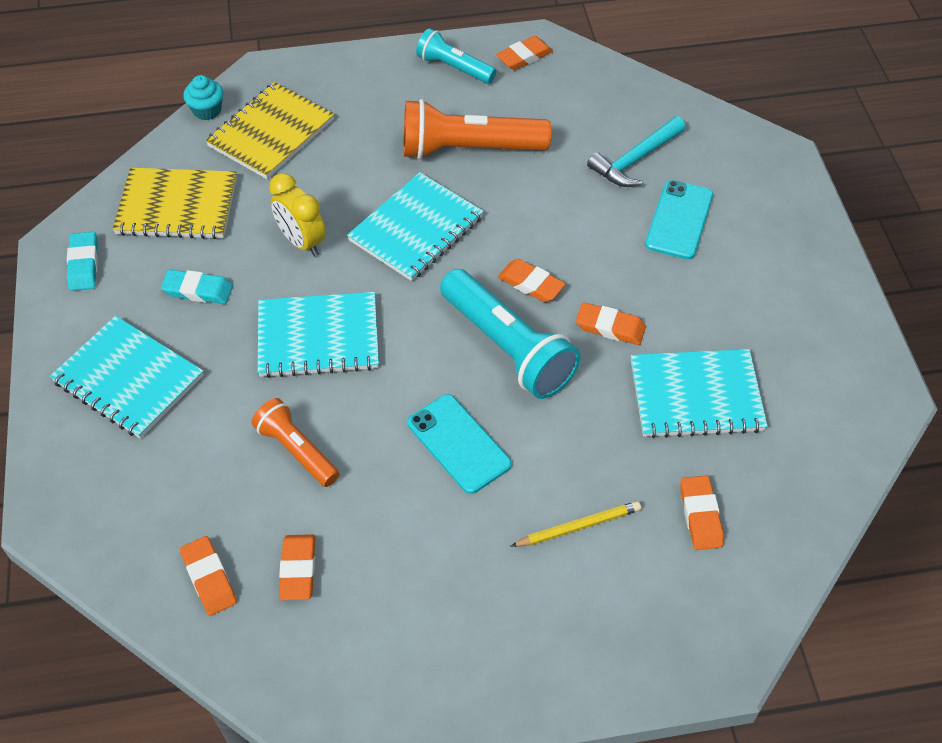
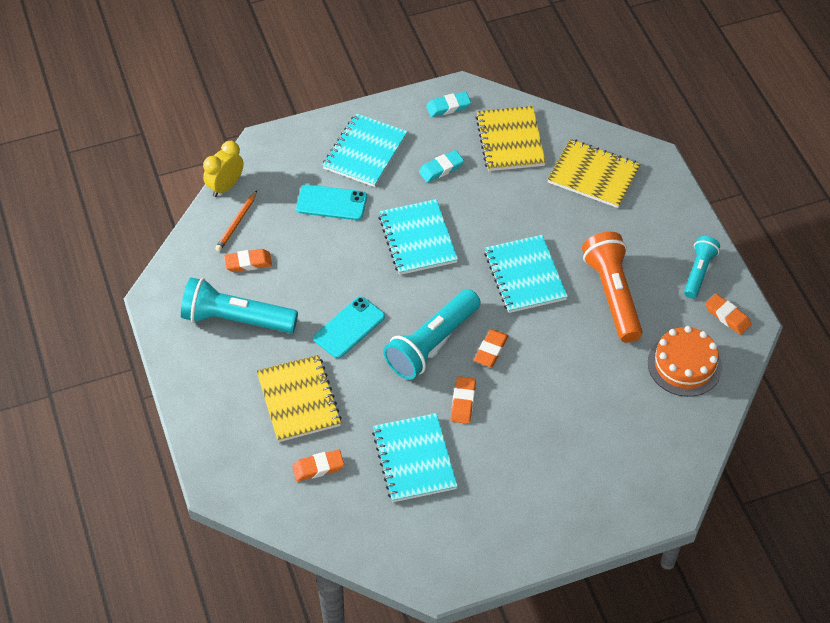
camera: 80 degrees right, 0 degrees up
turquoise eraser [161,270,233,304] -> turquoise eraser turned 60 degrees clockwise [419,150,464,182]
orange eraser [180,536,237,616] -> orange pencil [215,191,257,251]
turquoise cupcake [183,75,224,120] -> none
orange flashlight [252,398,339,487] -> none
yellow clock [269,173,326,256] -> yellow clock moved to [203,141,244,197]
turquoise notebook [347,172,484,281] -> turquoise notebook turned 45 degrees clockwise [484,235,568,313]
yellow pencil [510,501,641,547] -> yellow notebook [257,355,342,442]
turquoise hammer [587,116,686,187] -> none
turquoise phone [645,180,713,259] -> turquoise phone moved to [296,185,367,220]
none -> turquoise flashlight [181,277,298,333]
none -> orange cake [648,326,722,397]

